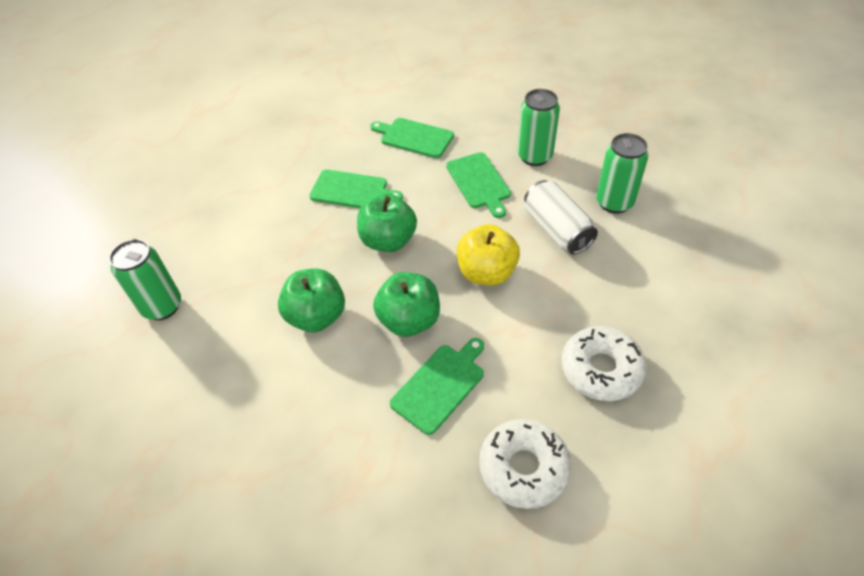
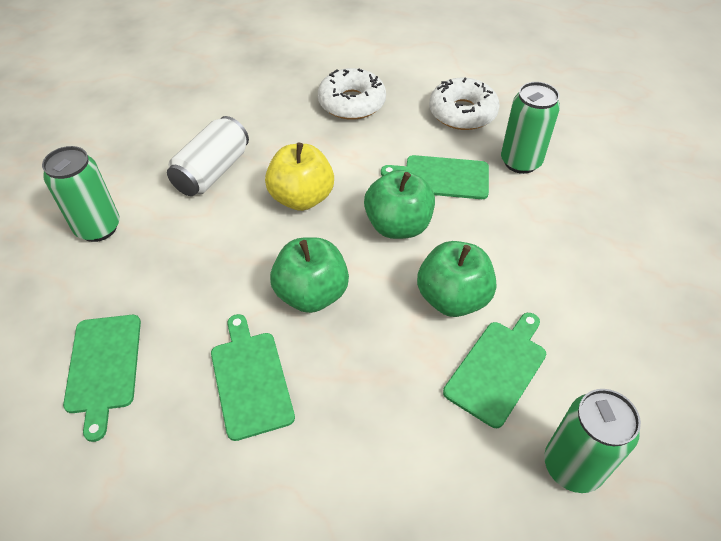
camera: 125 degrees left, 0 degrees up
green cutting board [446,152,511,218] -> green cutting board moved to [443,313,546,428]
green can [596,133,649,213] -> green can moved to [501,82,560,174]

